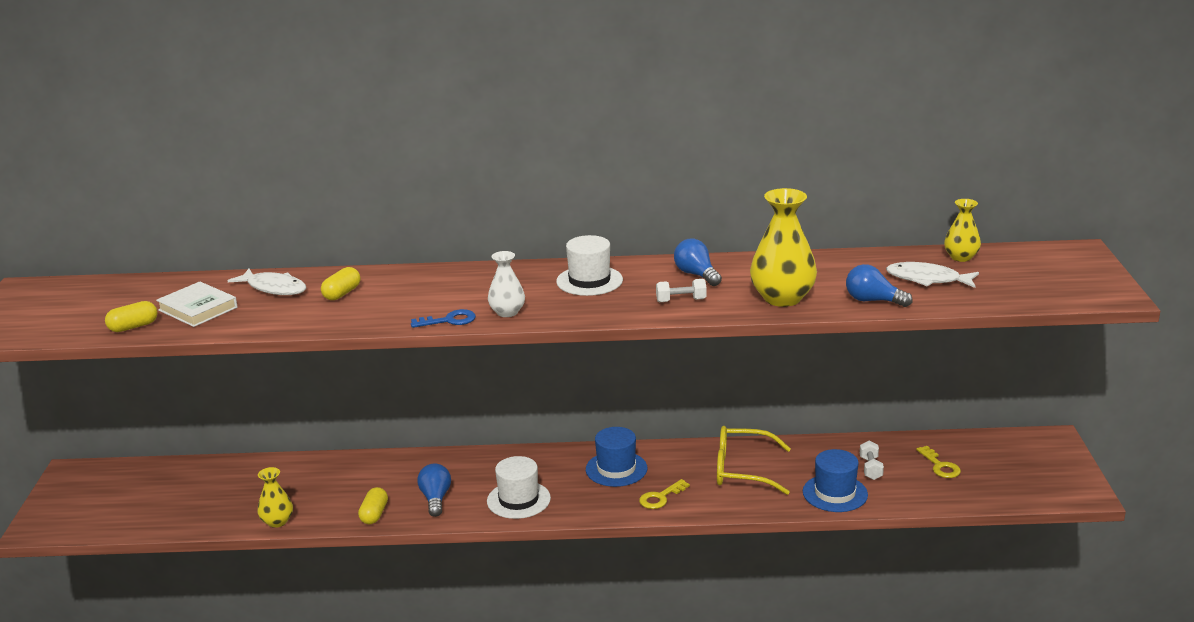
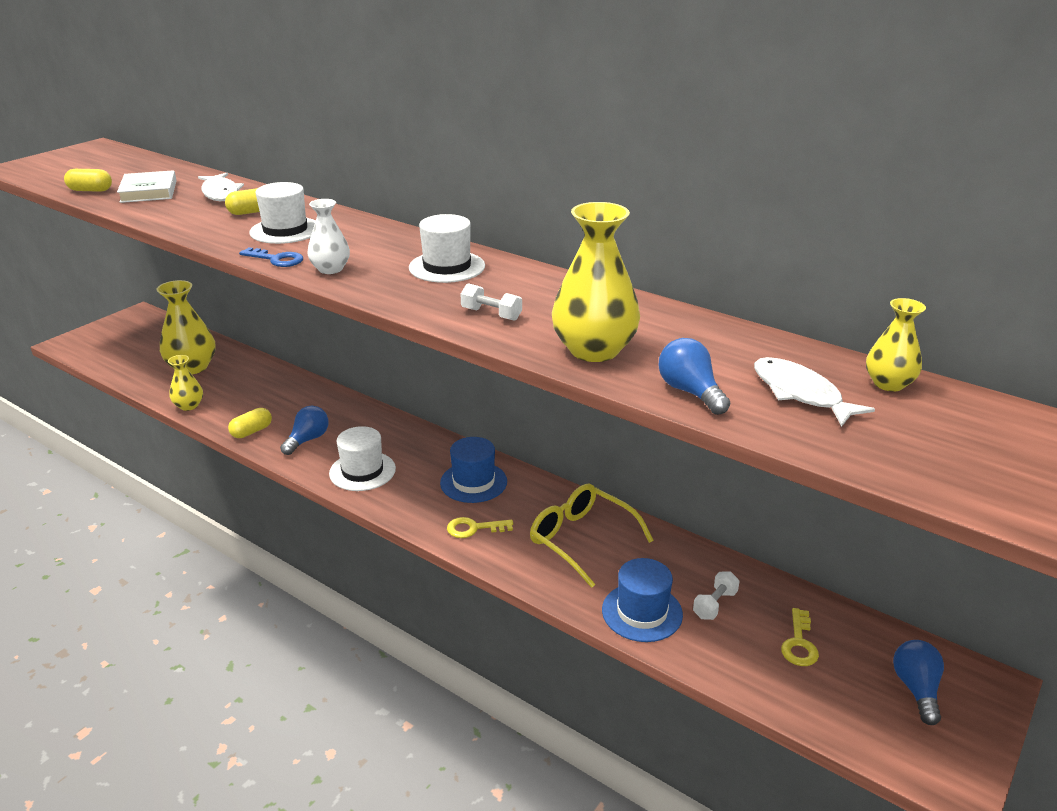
camera: 35 degrees right, 5 degrees up
blue light bulb [674,239,722,286] -> blue light bulb moved to [893,640,944,725]
none -> yellow vase [156,280,216,374]
none -> white hat [249,182,316,244]

